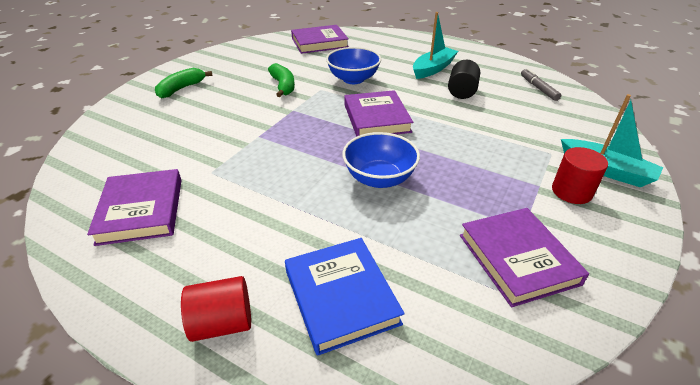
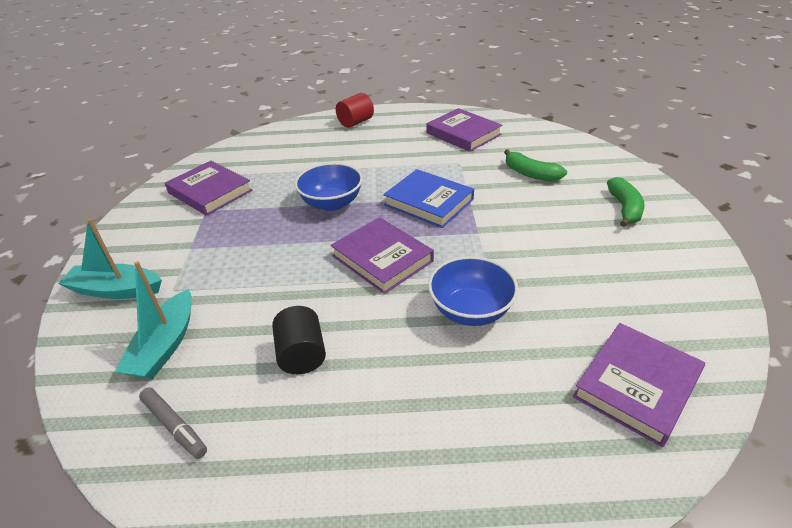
camera: 150 degrees right, 0 degrees up
green banana [268,63,295,97] -> green banana moved to [504,149,567,181]
blue book [285,238,405,356] -> blue book moved to [383,169,474,228]
turquoise boat [413,12,458,79] -> turquoise boat moved to [115,261,192,379]
red cylinder [552,147,608,204] -> none

